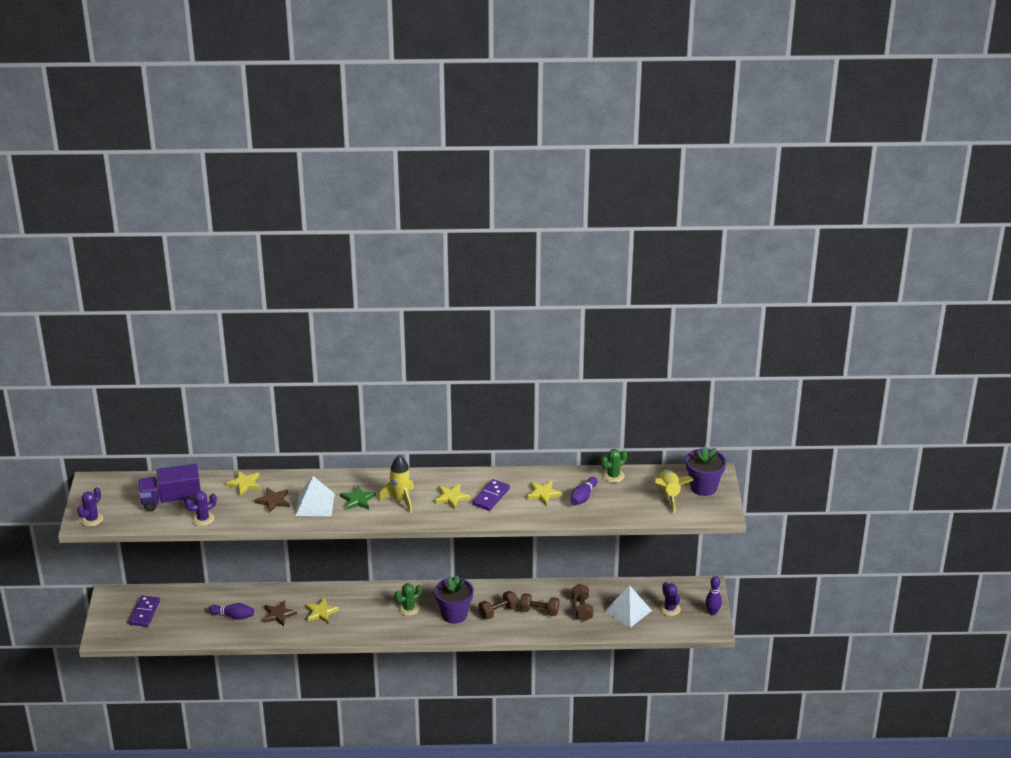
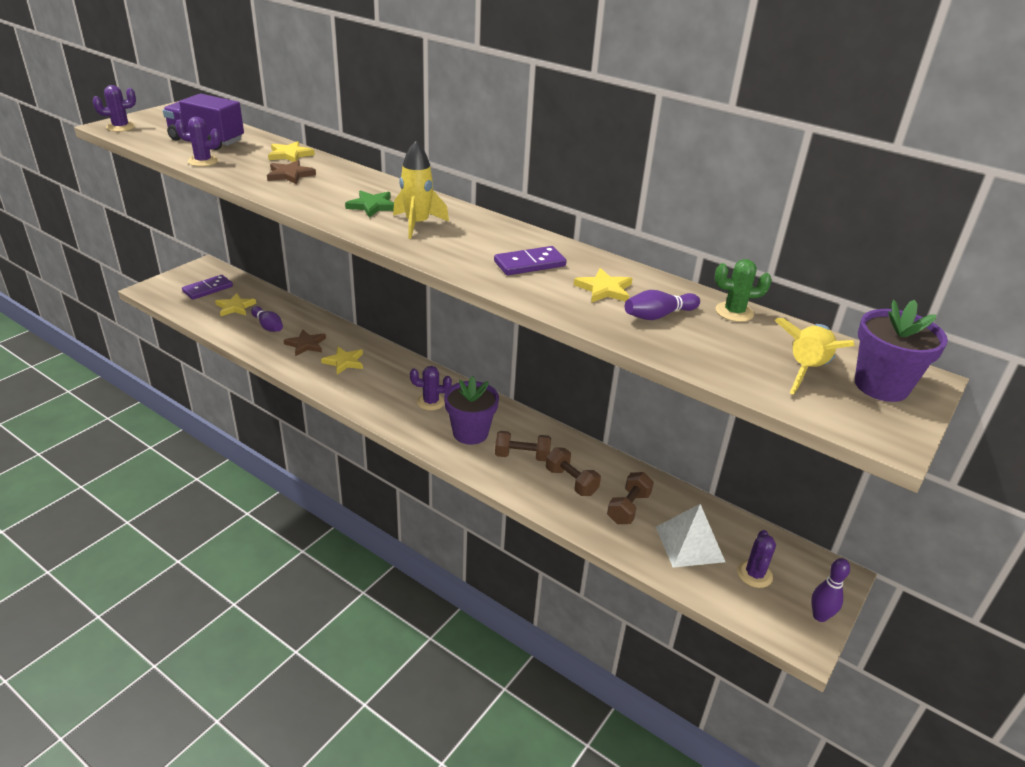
camera: 35 degrees right, 0 degrees up
white pyramid [295,476,335,516] -> none
green cactus [394,583,422,616] -> purple cactus [410,366,452,410]
yellow star [435,484,471,509] -> yellow star moved to [215,293,256,316]

